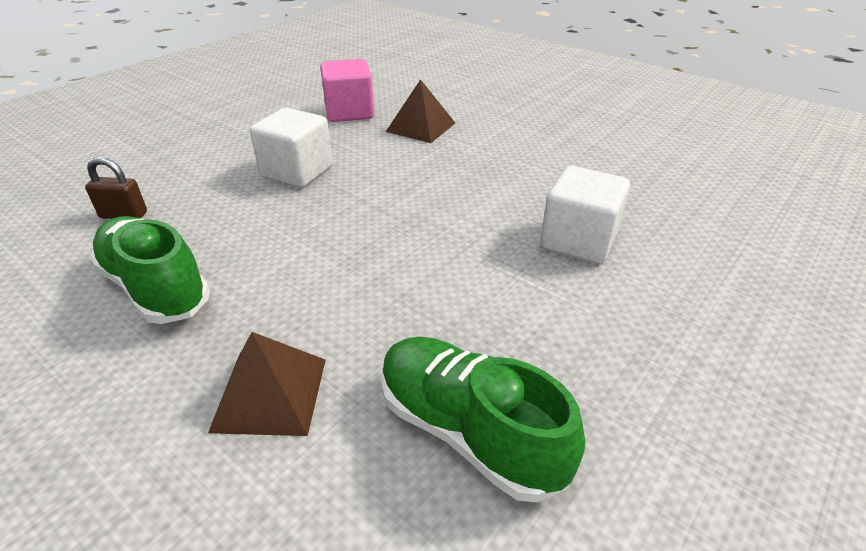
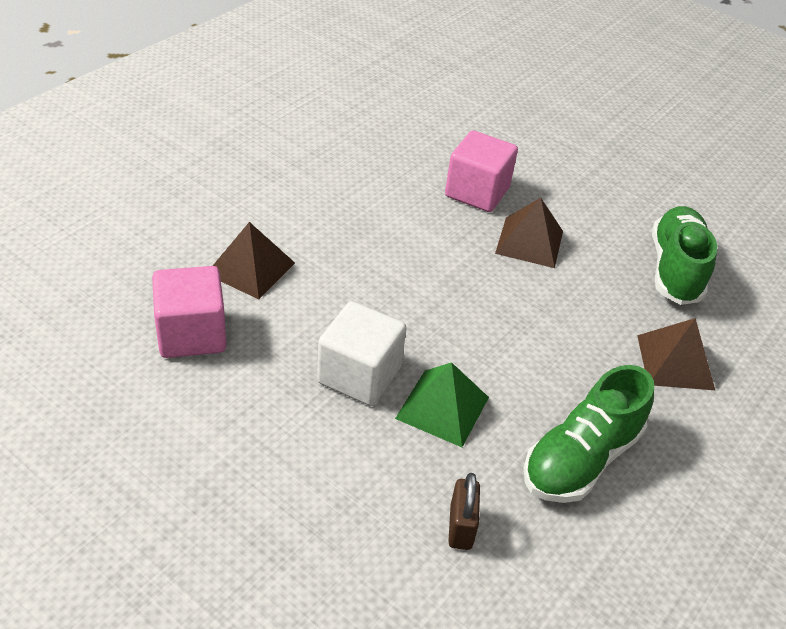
camera: 95 degrees left, 5 degrees up
green shoe [381,336,585,502] -> green shoe turned 150 degrees clockwise [652,206,717,305]
white cube [540,165,630,264] -> pink cube [445,131,518,212]
none -> green pyramid [395,362,489,447]
none -> brown pyramid [495,198,563,268]

